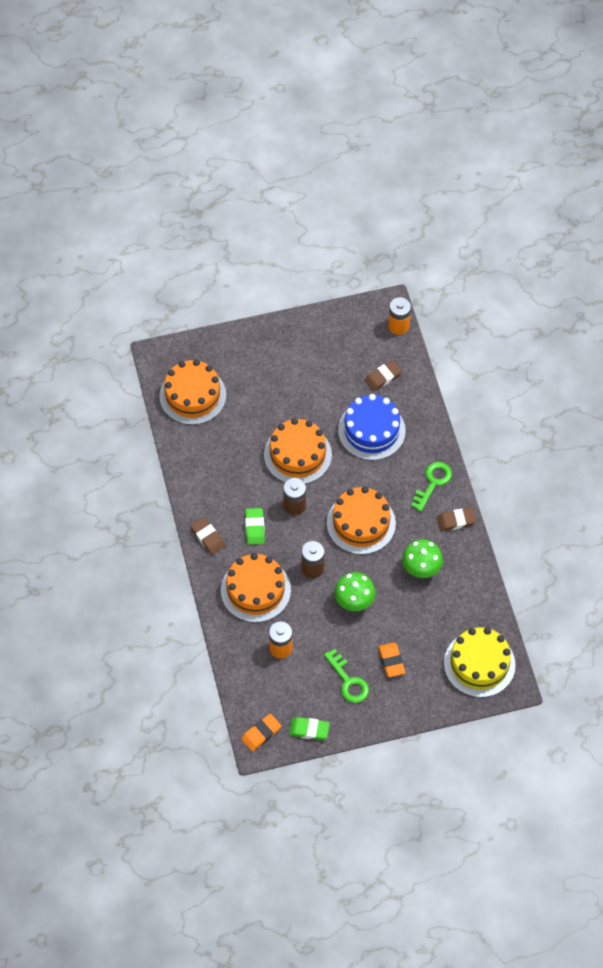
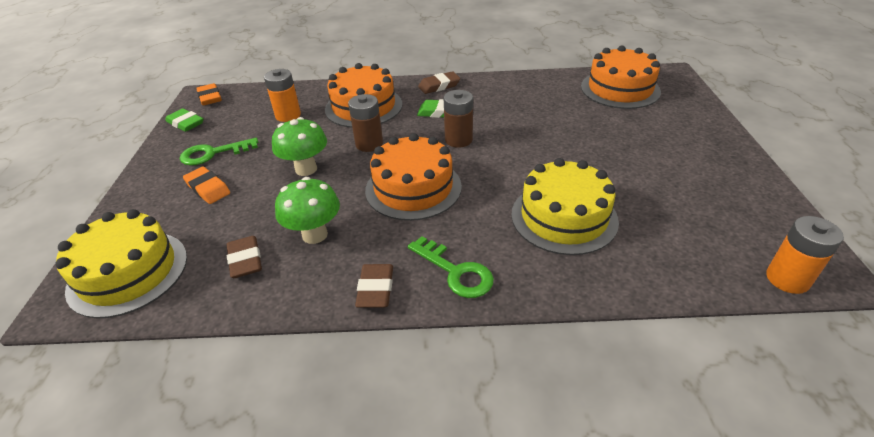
camera: 105 degrees right, 20 degrees down
orange cake [264,418,332,484] -> none
green eraser [289,717,330,740] -> green eraser turned 75 degrees counterclockwise [166,108,203,132]
blue cake [338,394,406,460] -> yellow cake [511,158,619,255]
brown eraser [364,360,402,391] -> brown eraser moved to [227,236,262,278]
orange eraser [378,642,405,677] -> orange eraser turned 45 degrees clockwise [183,167,230,204]

